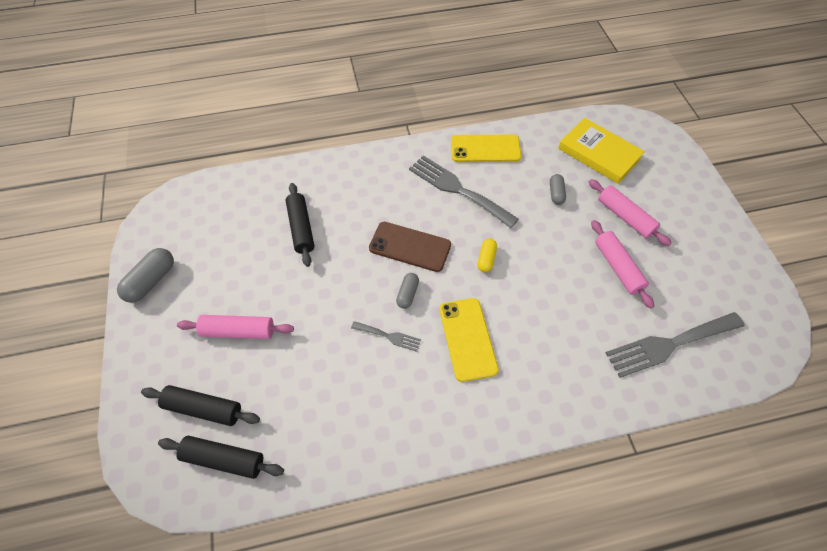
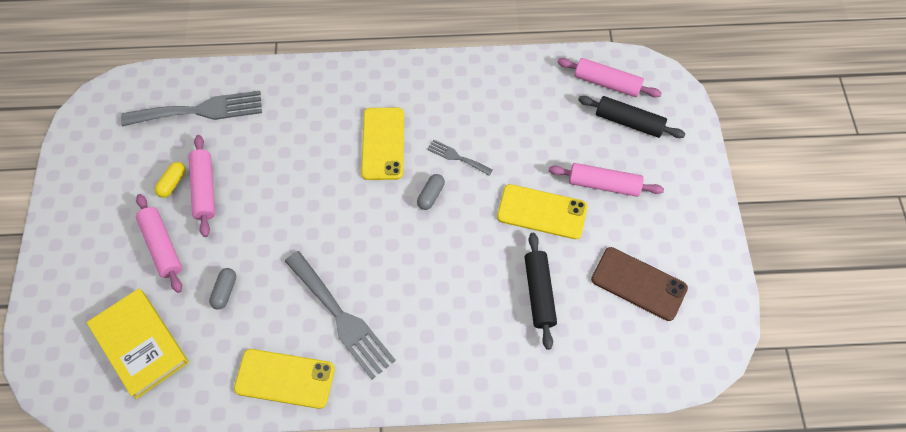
camera: 170 degrees left, 5 degrees up
grey capsule [117,248,174,303] -> none
black rolling pin [158,436,284,479] -> pink rolling pin [557,58,662,97]
brown phone [369,222,451,272] -> brown phone moved to [591,247,688,321]
yellow capsule [477,238,497,272] -> yellow capsule moved to [155,162,186,198]
none -> yellow phone [497,184,587,239]

